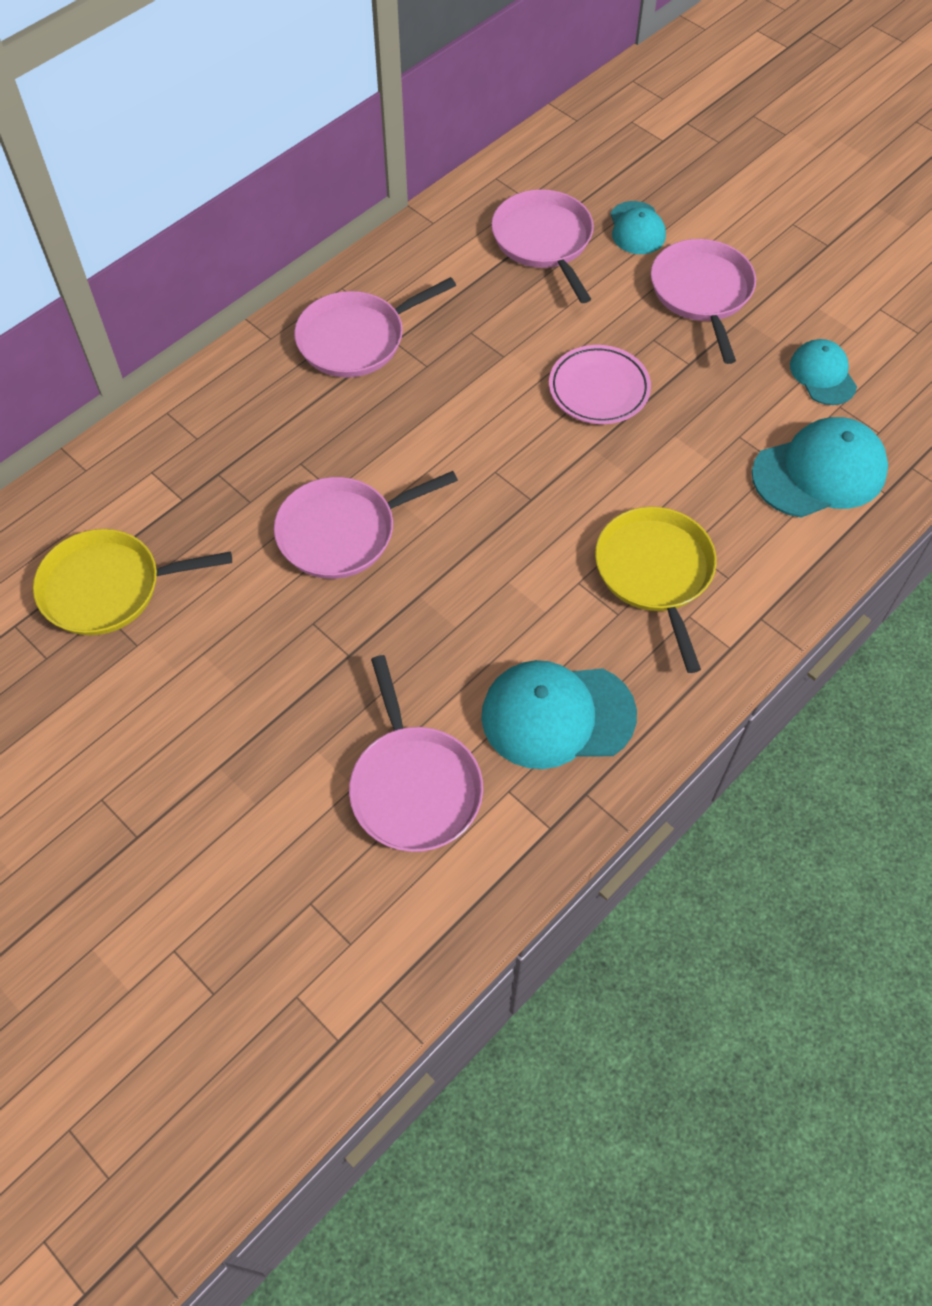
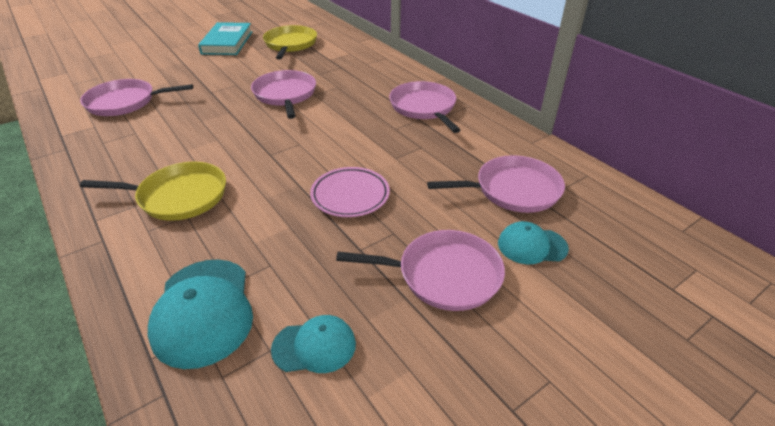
camera: 100 degrees right, 20 degrees down
turquoise cap [481,660,637,769] -> none
none -> turquoise book [198,22,252,55]

